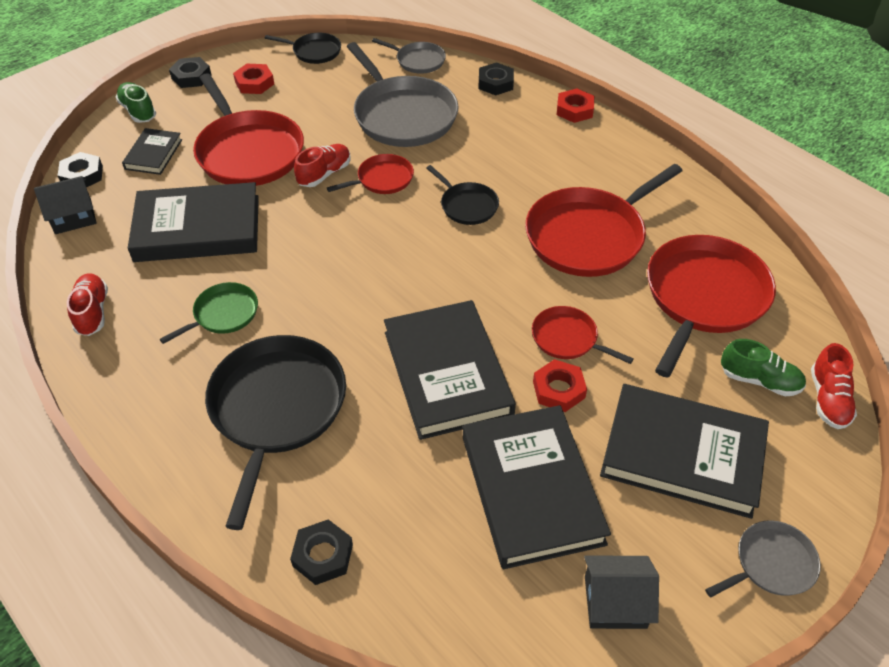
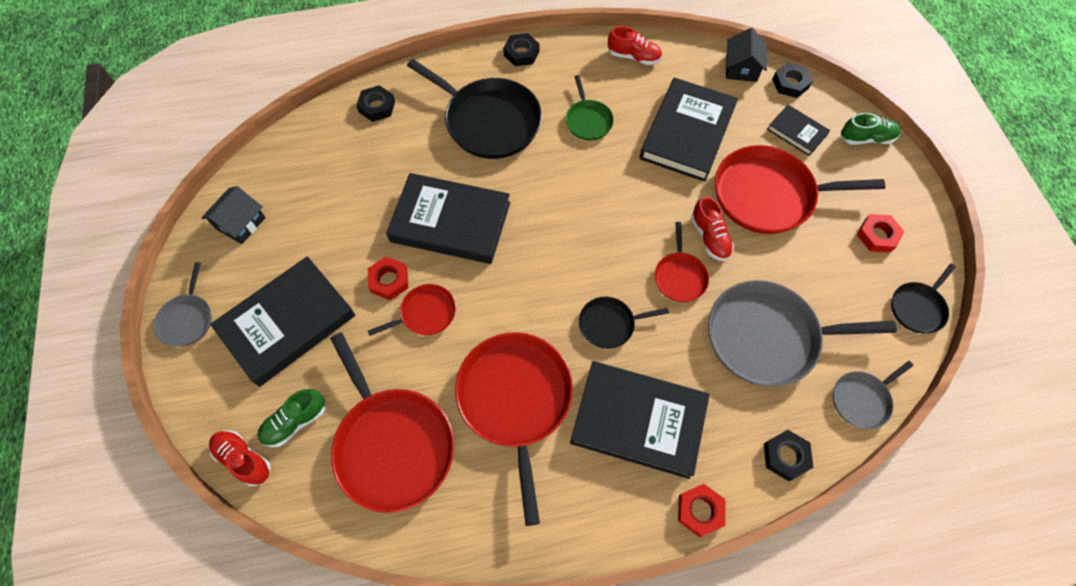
camera: 120 degrees right, 15 degrees up
black nut [169,57,211,88] -> black nut moved to [503,33,539,66]
black book [463,405,611,569] -> black book moved to [570,361,710,479]

